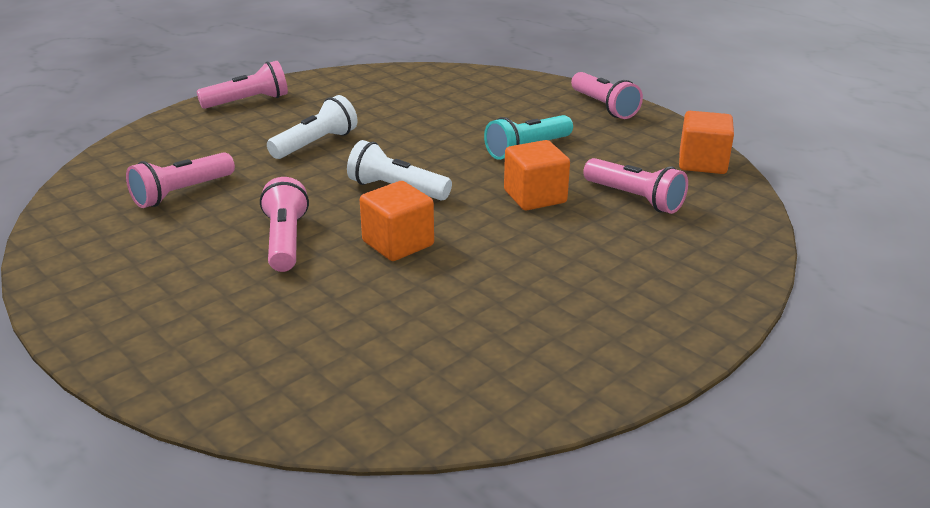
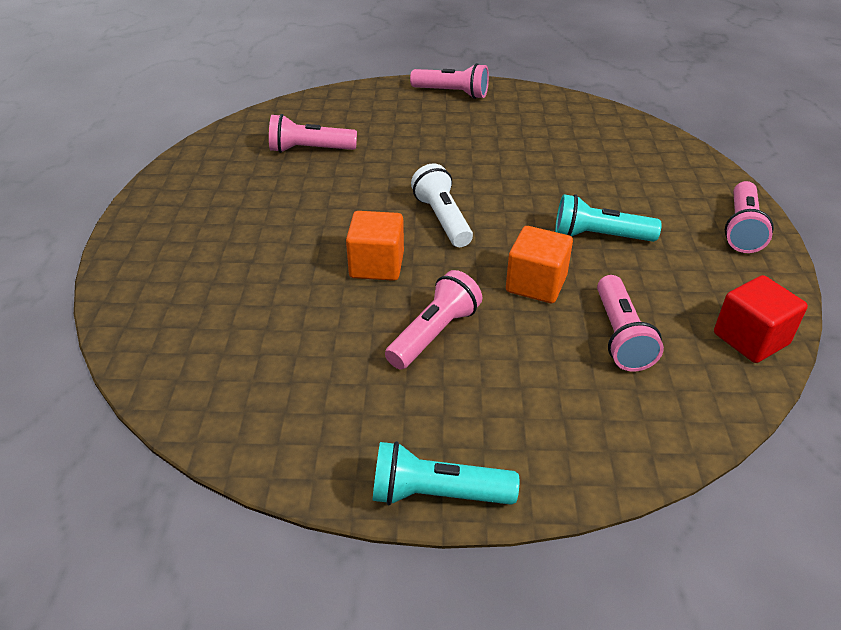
camera: 45 degrees right, 10 degrees up
pink flashlight [260,177,309,272] -> pink flashlight moved to [385,270,482,369]
white flashlight [267,95,358,159] -> none
orange cube [679,111,734,174] -> red cube [714,275,808,363]
none -> turquoise flashlight [372,441,519,505]

